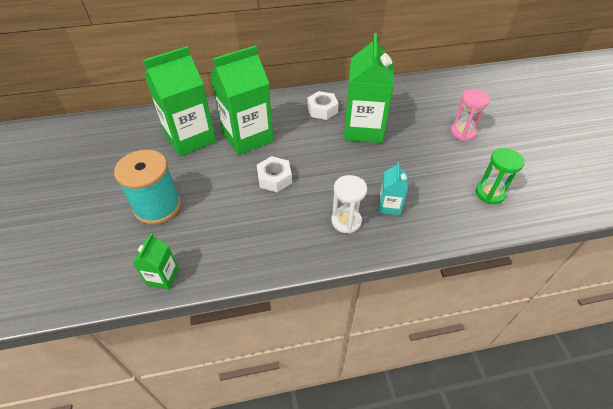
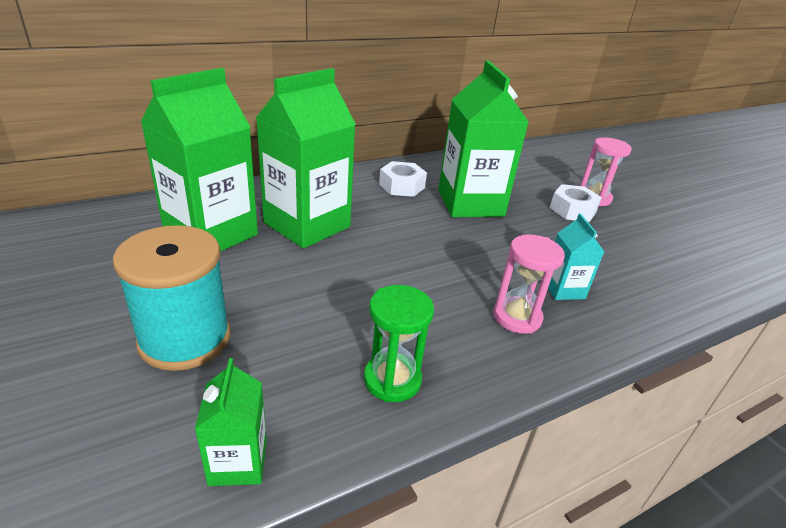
camera: 20 degrees left, 15 degrees down
white nut [257,156,292,192] -> white nut moved to [550,184,602,222]
white hourglass [331,175,367,234] -> pink hourglass [493,234,565,334]
green hourglass [476,148,525,204] -> green hourglass moved to [364,285,434,402]

